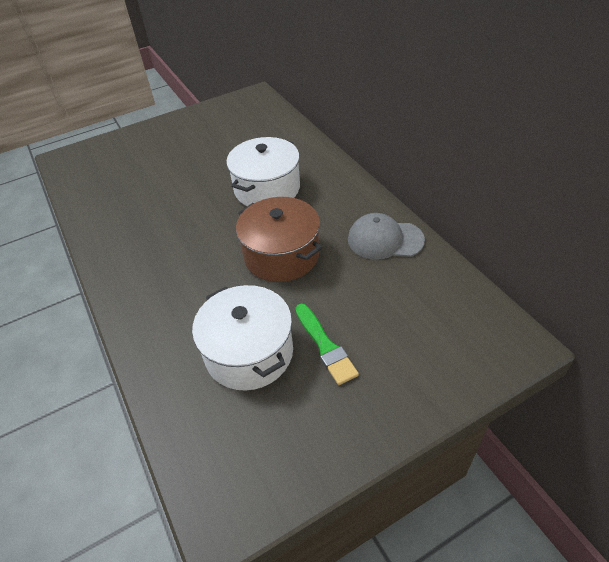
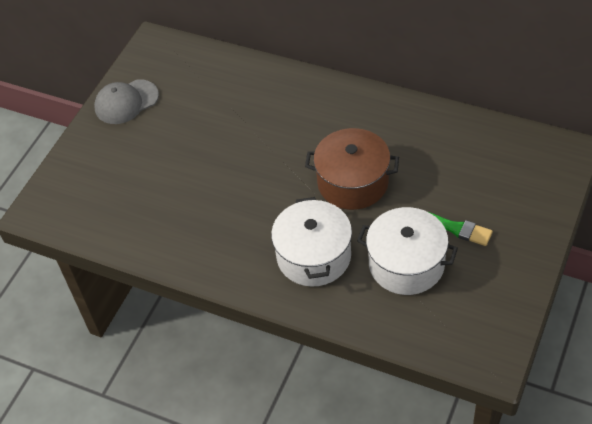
camera: 35 degrees left, 5 degrees up
white pot [226,137,300,206] -> white pot moved to [271,197,352,287]
grey cap [348,213,425,260] -> grey cap moved to [94,79,159,124]

